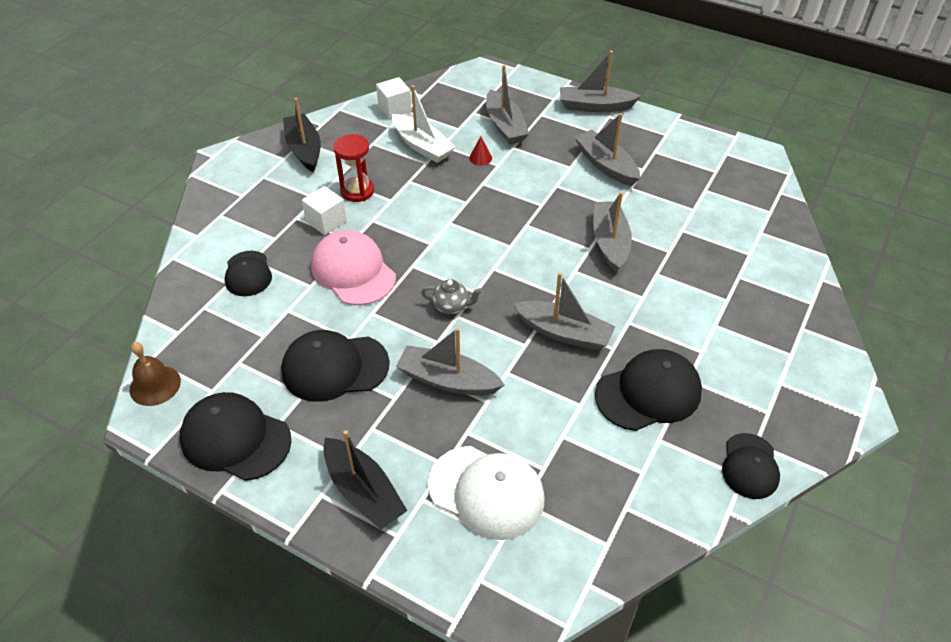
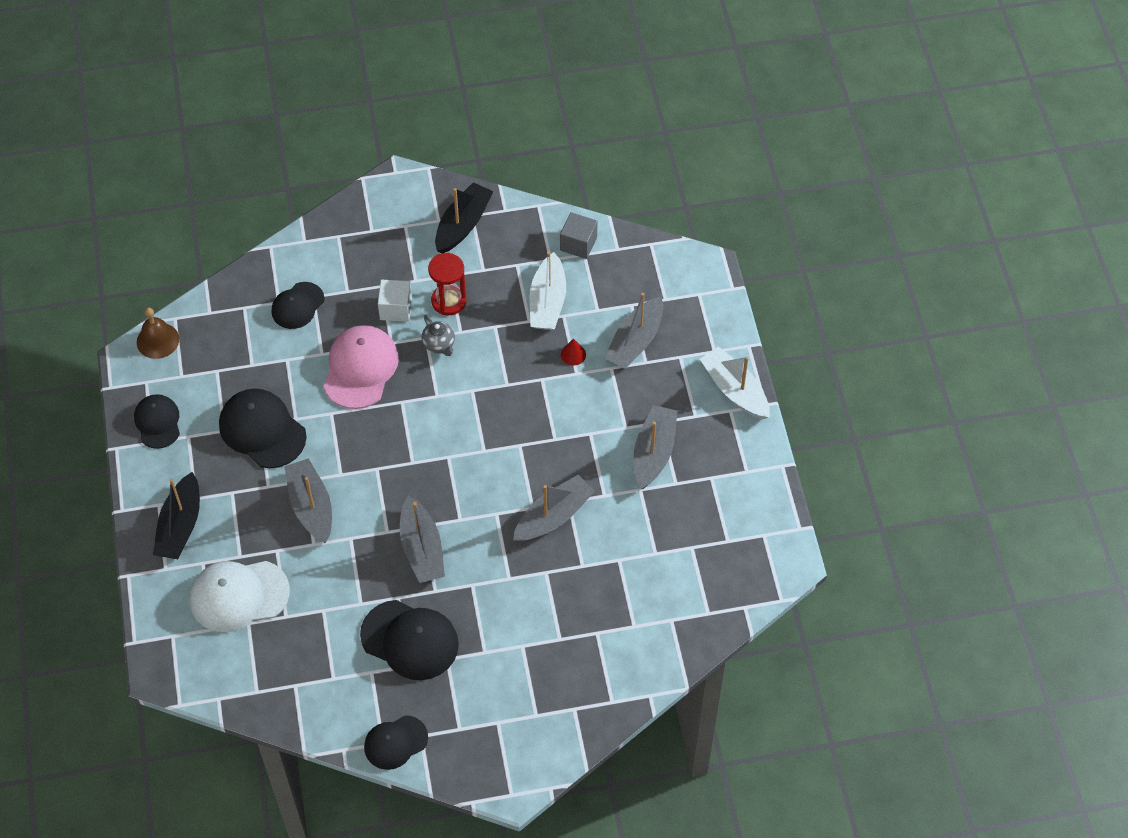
camera: 50 degrees right, 10 degrees up
black cap [180,392,292,481] -> black cap [134,394,180,449], size x0.63
white cube [376,77,412,119] -> grey cube [560,212,598,259]
grey teapot [421,279,482,314] -> grey teapot moved to [421,315,455,356]
white cap [428,446,545,540] -> white cap turned 90 degrees clockwise [190,561,290,632]
grey boat [560,51,641,112] -> white boat [700,346,770,419]

